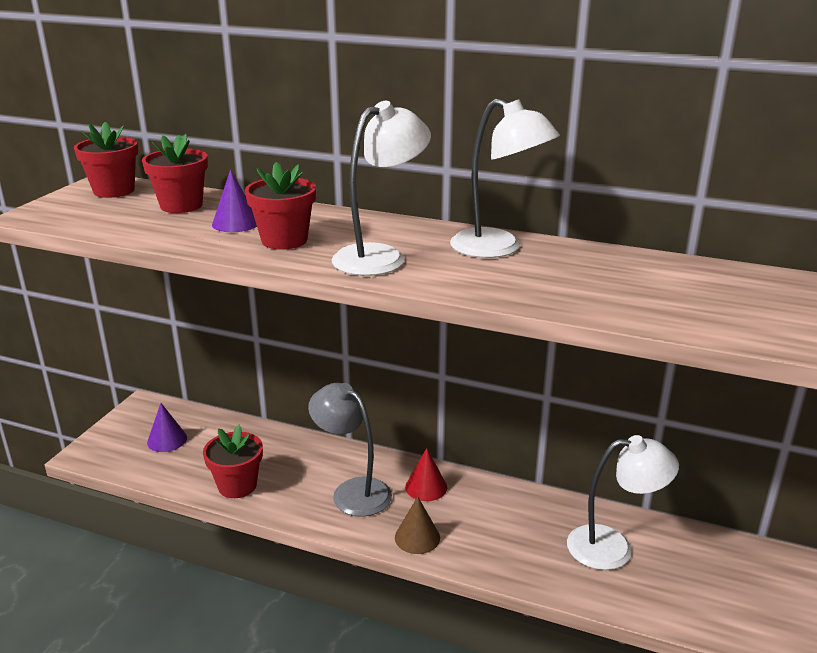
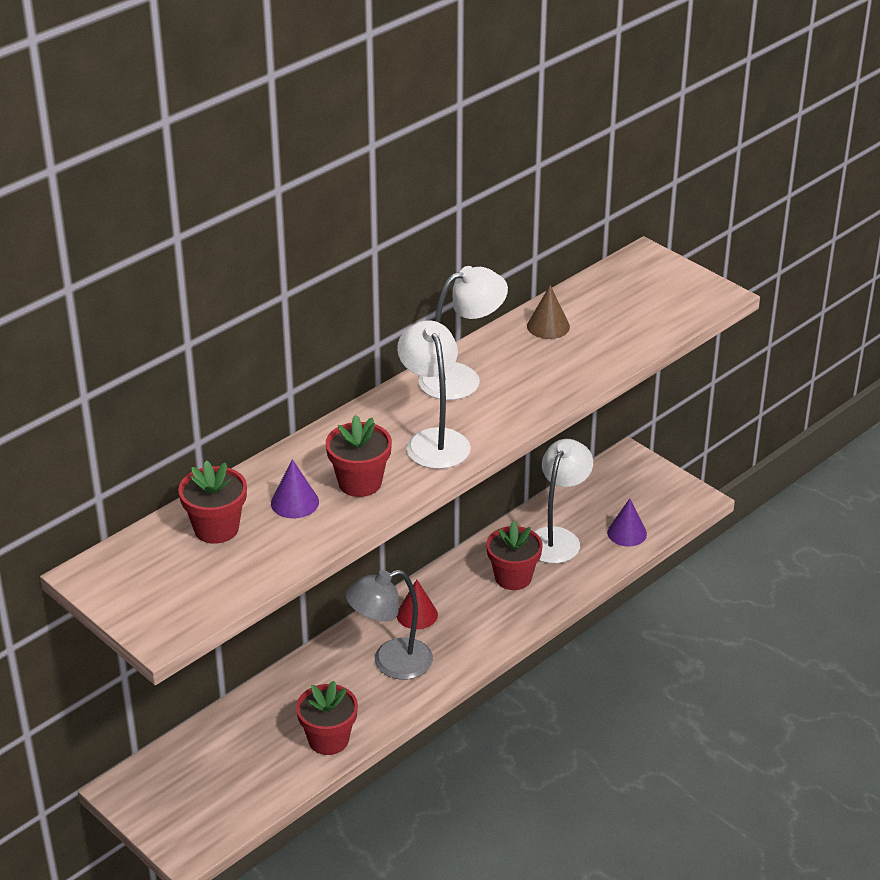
camera: 65 degrees left, 10 degrees up
red flower pot [74,122,138,198] -> red flower pot moved to [486,521,542,590]
purple cone [147,403,187,452] -> purple cone moved to [607,499,647,546]
brown cone [395,496,440,554] -> brown cone moved to [527,285,570,339]

